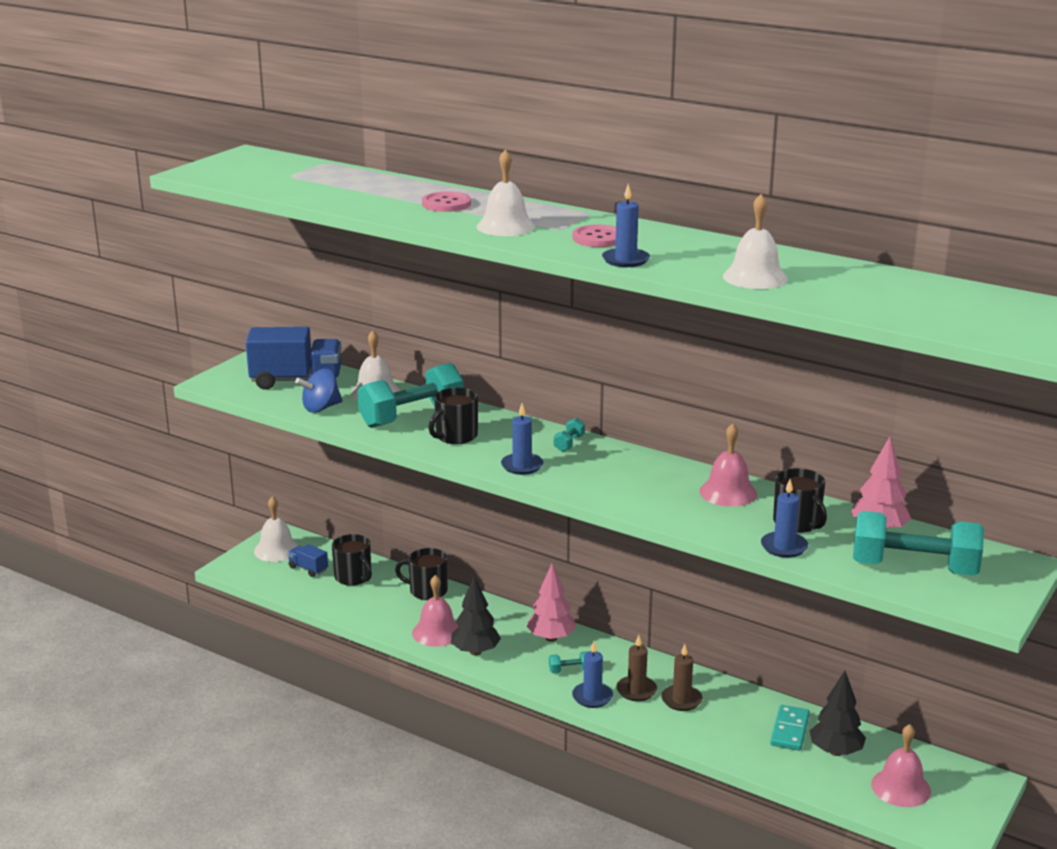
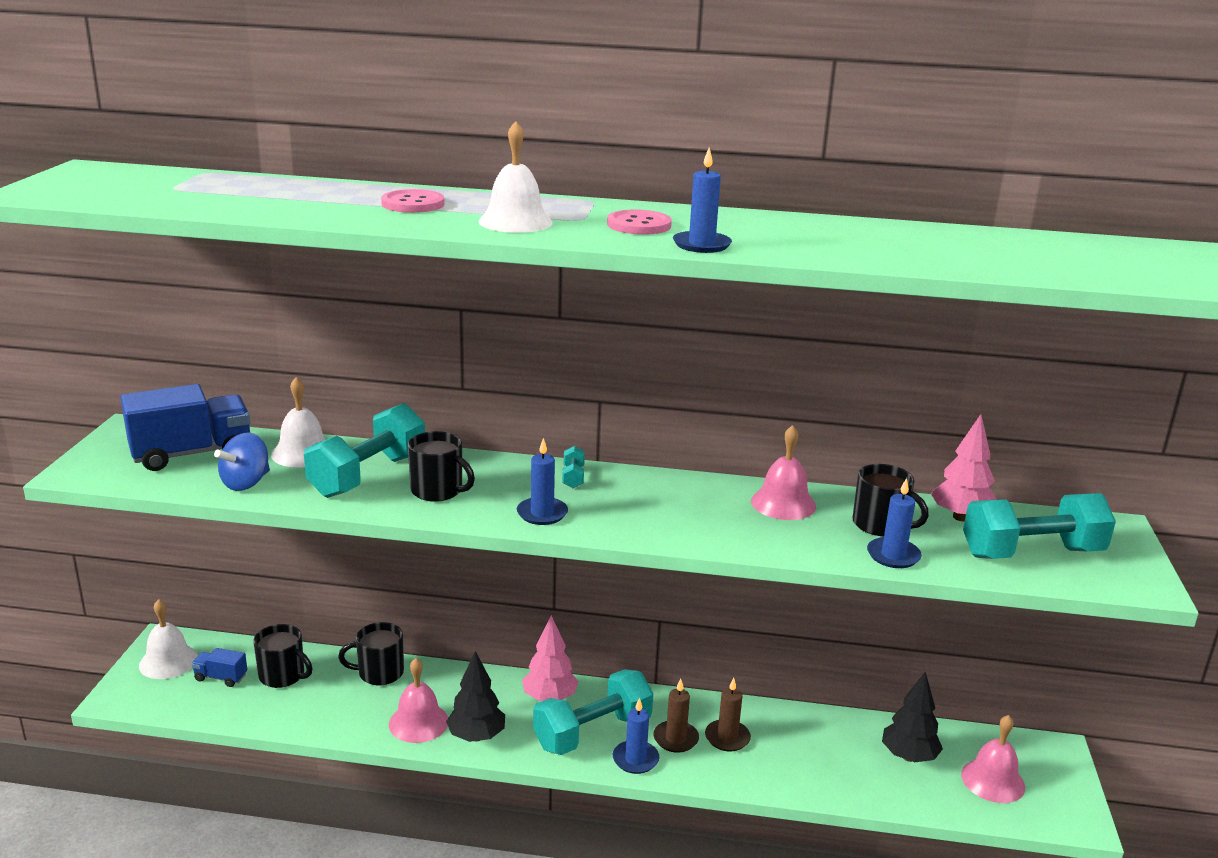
camera: 25 degrees left, 0 degrees up
black mug [428,387,478,444] -> black mug turned 75 degrees counterclockwise [408,431,475,502]
turquoise dumbbell [549,652,587,673] -> turquoise dumbbell [533,669,653,755], size x2.44
white bell [723,194,788,289] -> none
turquoise domino [770,705,810,751] -> none

